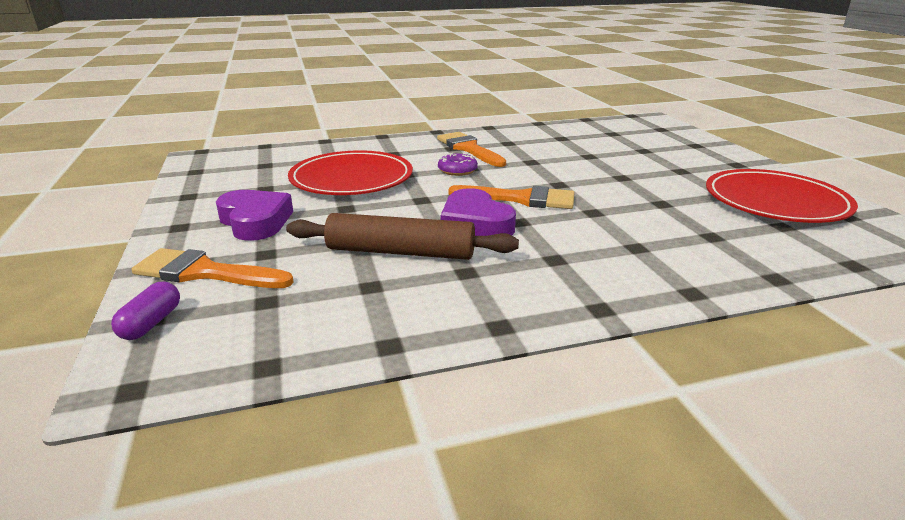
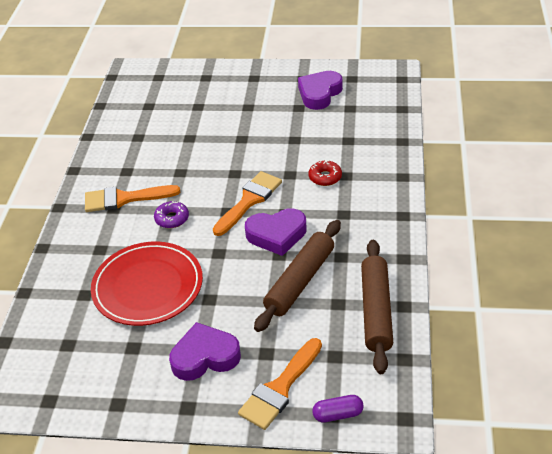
camera: 65 degrees left, 15 degrees up
purple capsule [111,282,180,340] -> purple capsule turned 45 degrees counterclockwise [312,395,364,423]
red plate [706,169,858,223] -> purple heart [298,71,343,110]
none -> red donut [308,160,342,186]
none -> brown rolling pin [361,240,393,374]

